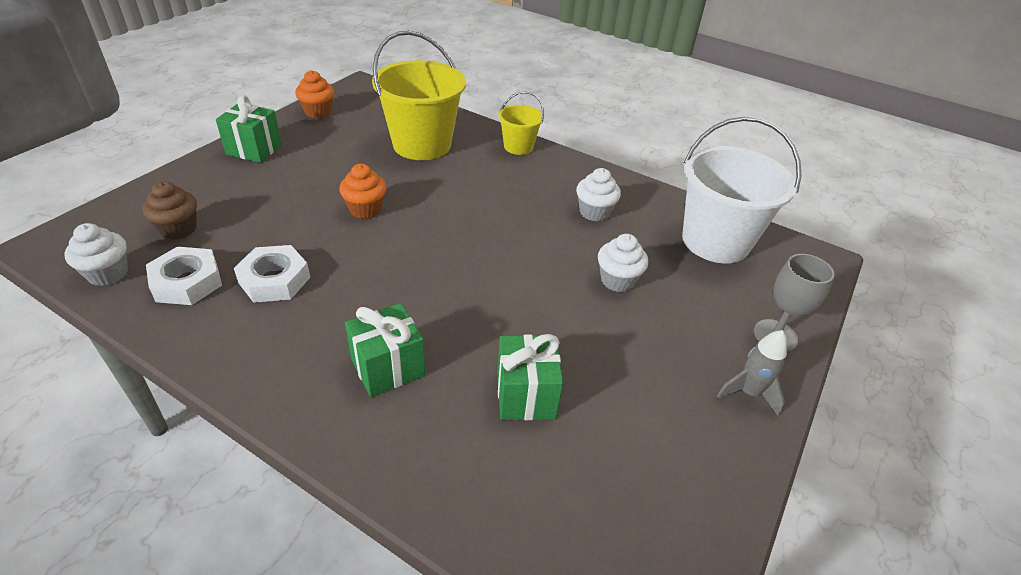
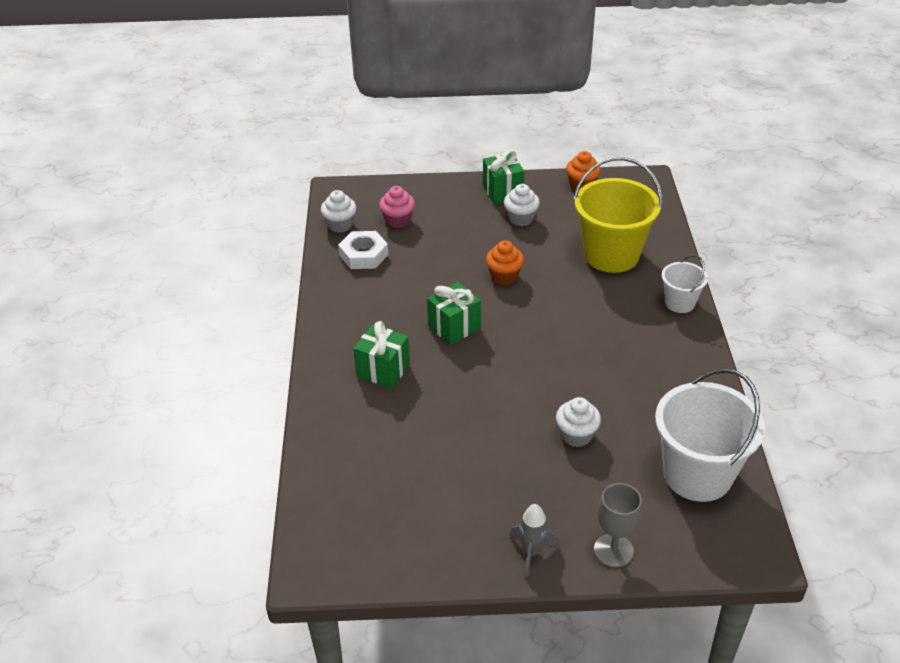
camera: 60 degrees right, 0 degrees up
brown cupcake [143,181,197,240] -> pink cupcake [379,186,415,228]
white nut [234,245,310,303] -> none
green gift [497,334,563,420] -> green gift moved to [427,282,481,345]
yellow bucket [498,91,544,155] -> white bucket [662,255,708,313]
white cupcake [576,168,621,222] -> white cupcake moved to [504,184,540,226]

